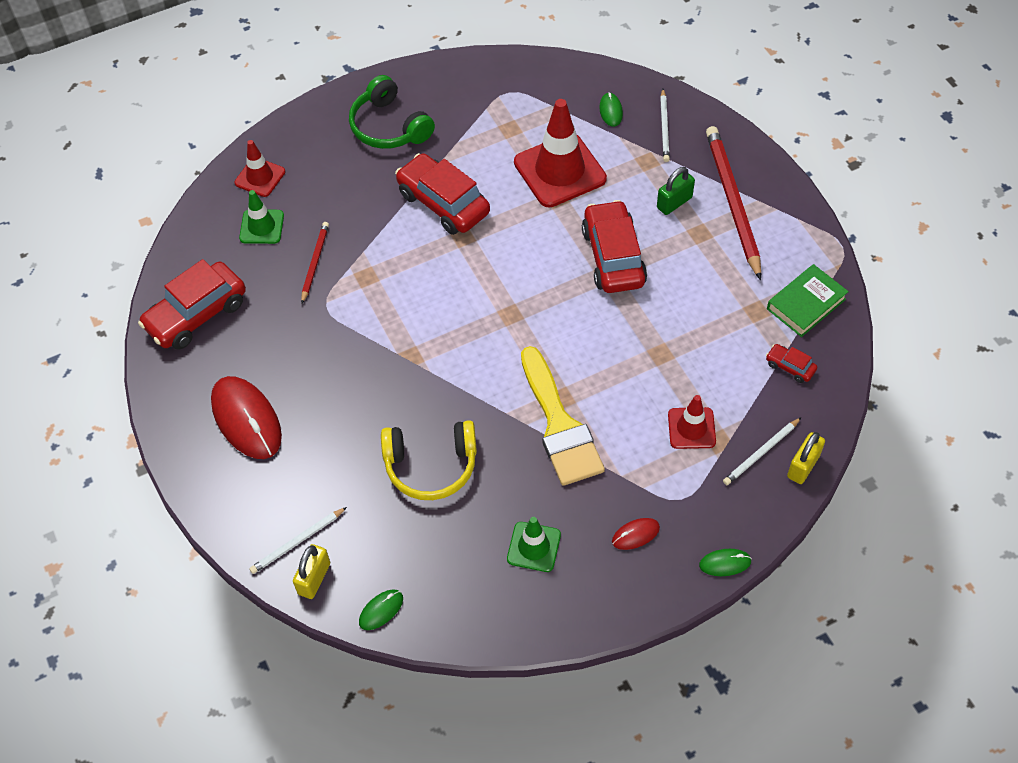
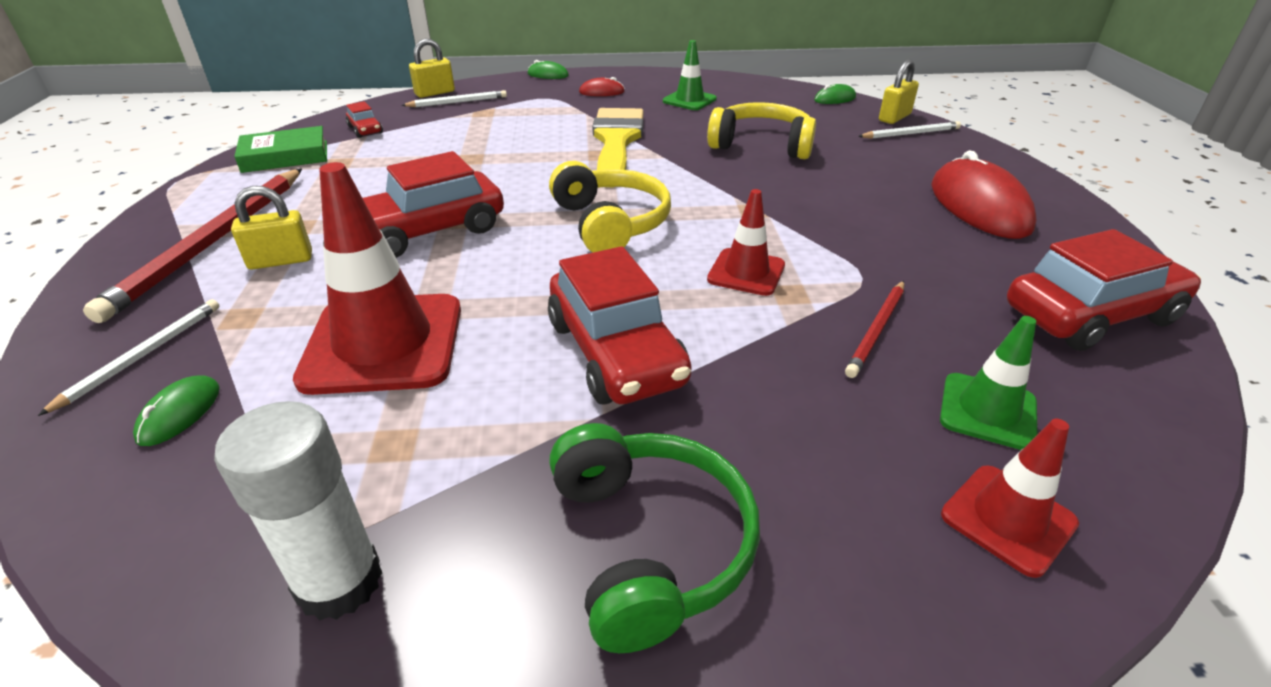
camera: 160 degrees left, 20 degrees down
red car [582,200,647,293] -> red car turned 45 degrees clockwise [363,151,504,258]
green padlock [657,167,695,215] -> yellow padlock [231,186,312,270]
red traffic cone [668,395,716,449] -> red traffic cone moved to [707,189,785,296]
none -> white glue stick [214,401,382,621]
none -> yellow headphones [549,161,671,252]

